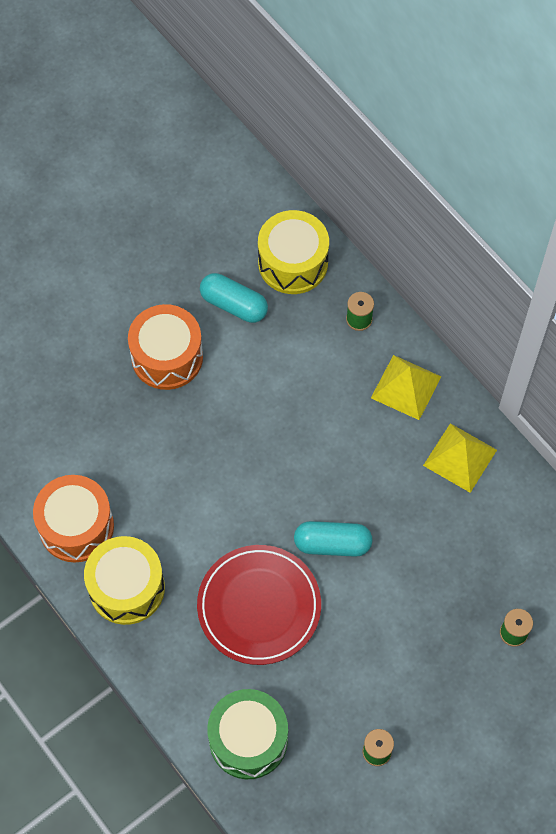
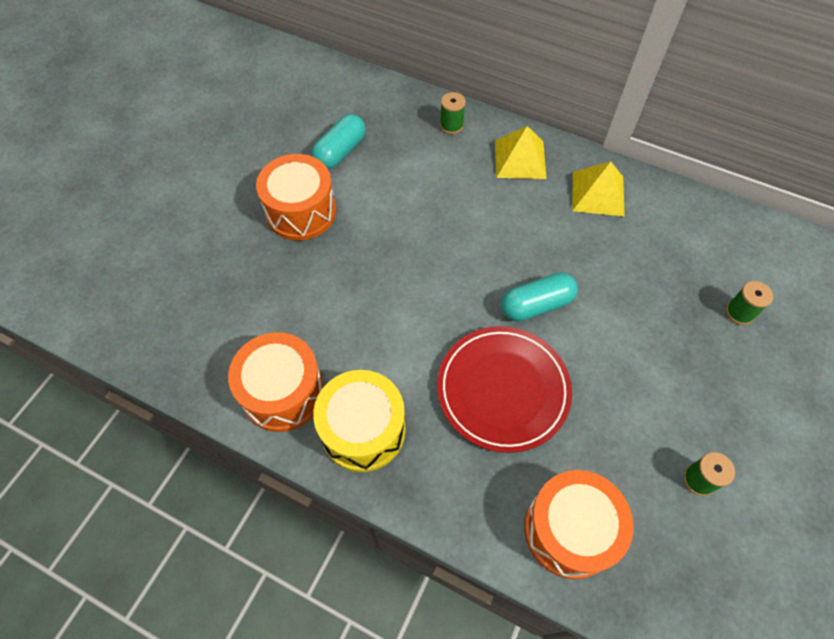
camera: 25 degrees left, 5 degrees down
turquoise capsule [200,273,268,323] -> turquoise capsule turned 60 degrees counterclockwise [311,114,366,170]
green drum [207,689,288,779] -> orange drum [524,470,634,579]
yellow drum [258,210,329,294] -> none

